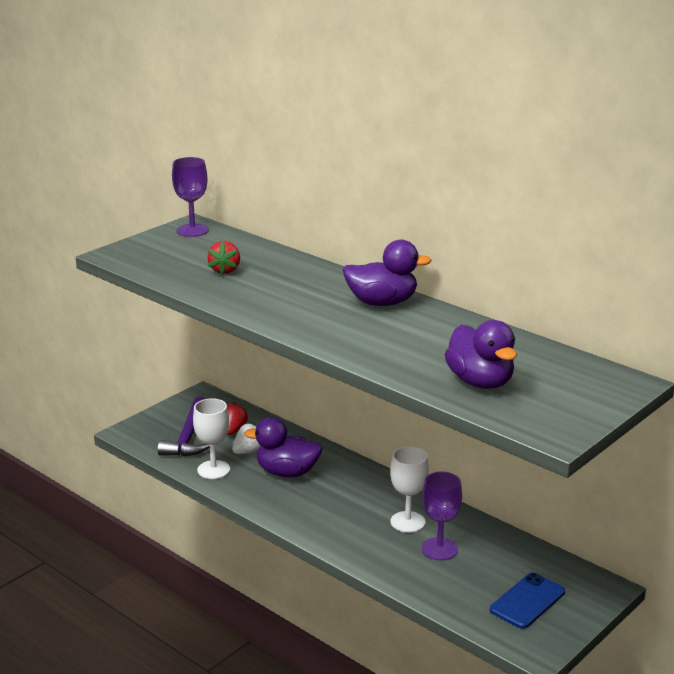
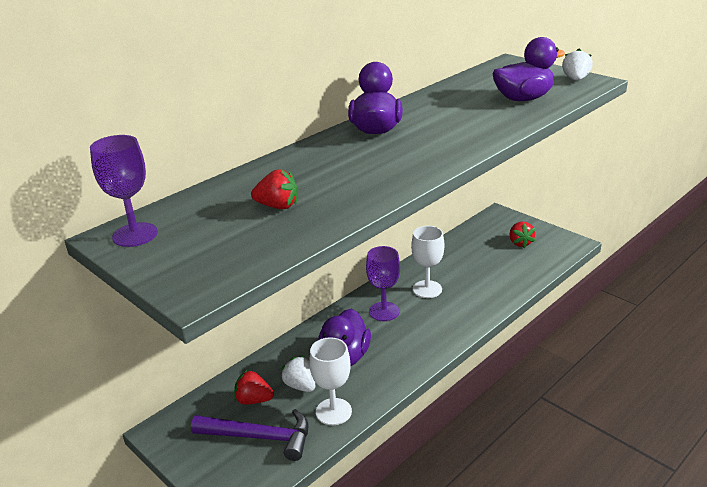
camera: 85 degrees left, 5 degrees up
purple goblet [422,471,462,560] -> purple goblet moved to [366,246,400,321]
blue phone [490,572,565,629] -> red strawberry [509,222,535,248]
none -> white strawberry [562,48,593,81]

